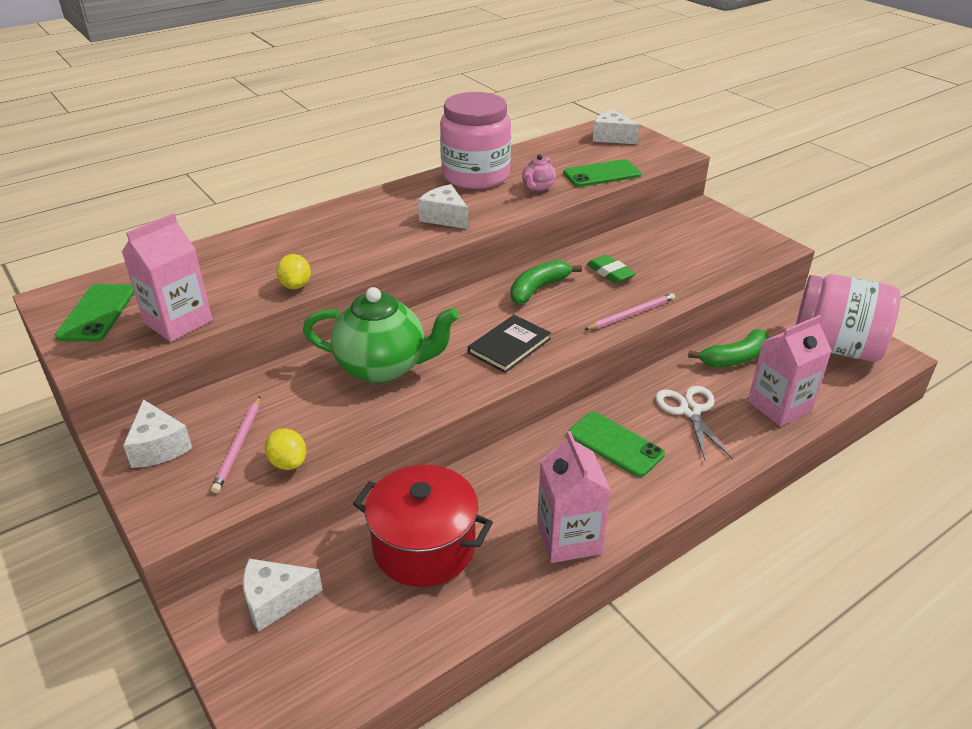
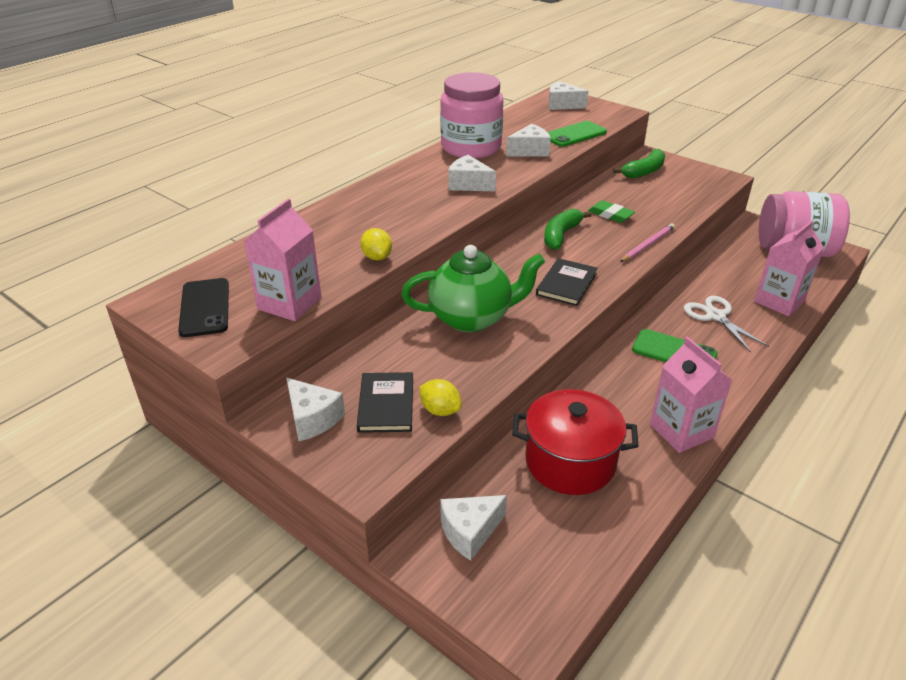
camera: 15 degrees left, 0 degrees up
green phone [55,284,134,342] -> black phone [178,278,229,337]
pink pencil [211,396,260,493] -> black book [357,372,413,433]
pink teapot [522,154,556,192] -> white cheese [506,124,551,157]
green banana [688,329,769,367] -> green banana moved to [613,149,665,178]

